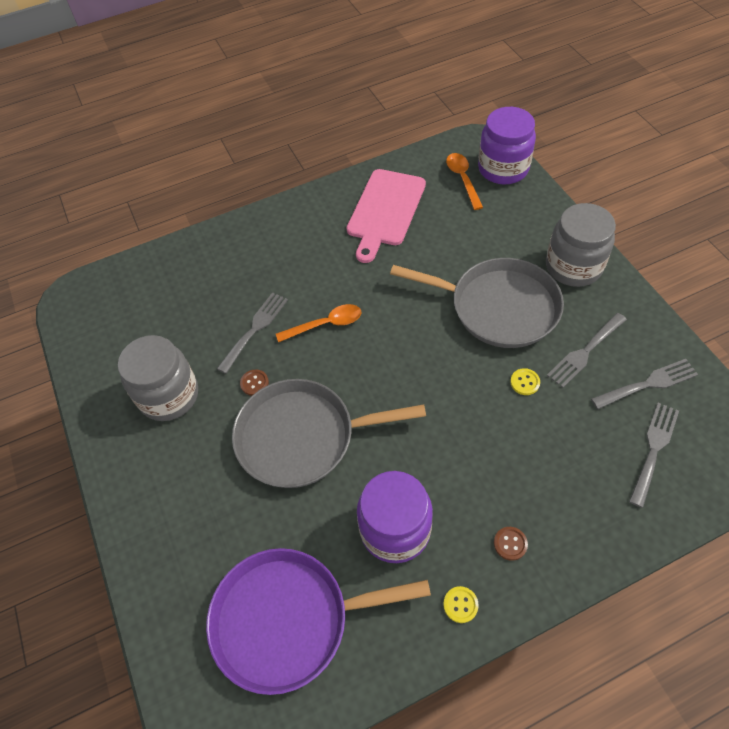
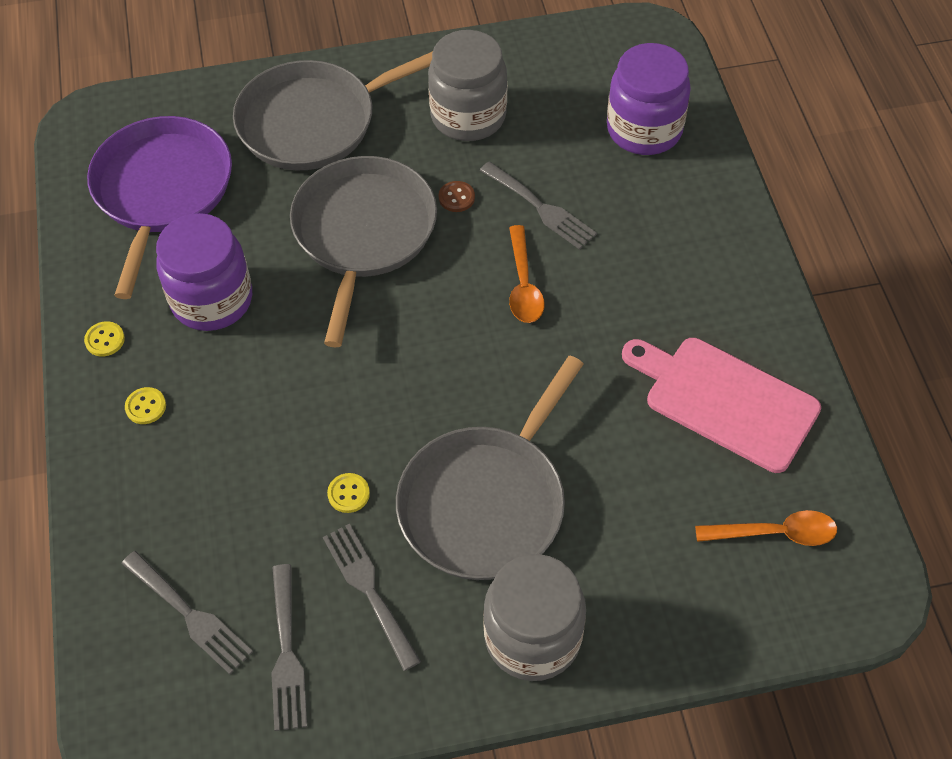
camera: 100 degrees right, 0 degrees up
purple jar [478,107,536,184] -> purple jar moved to [607,43,691,155]
brown button [494,527,528,561] -> yellow button [125,387,166,424]
none -> grey pan [233,51,433,170]

